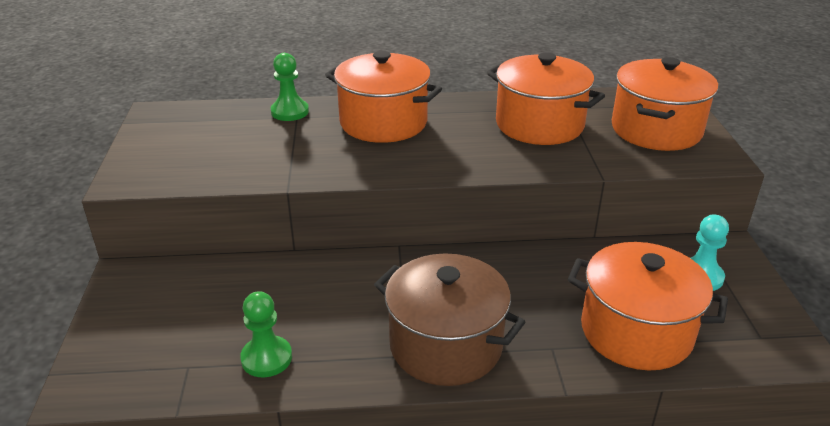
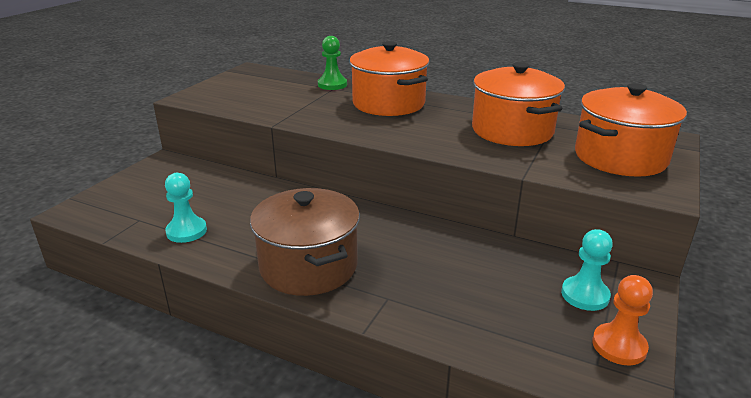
camera: 30 degrees right, 5 degrees down
green pawn [240,291,292,377] -> turquoise pawn [165,173,207,243]
orange pot [567,242,728,370] -> none
none -> orange pawn [592,275,653,366]

